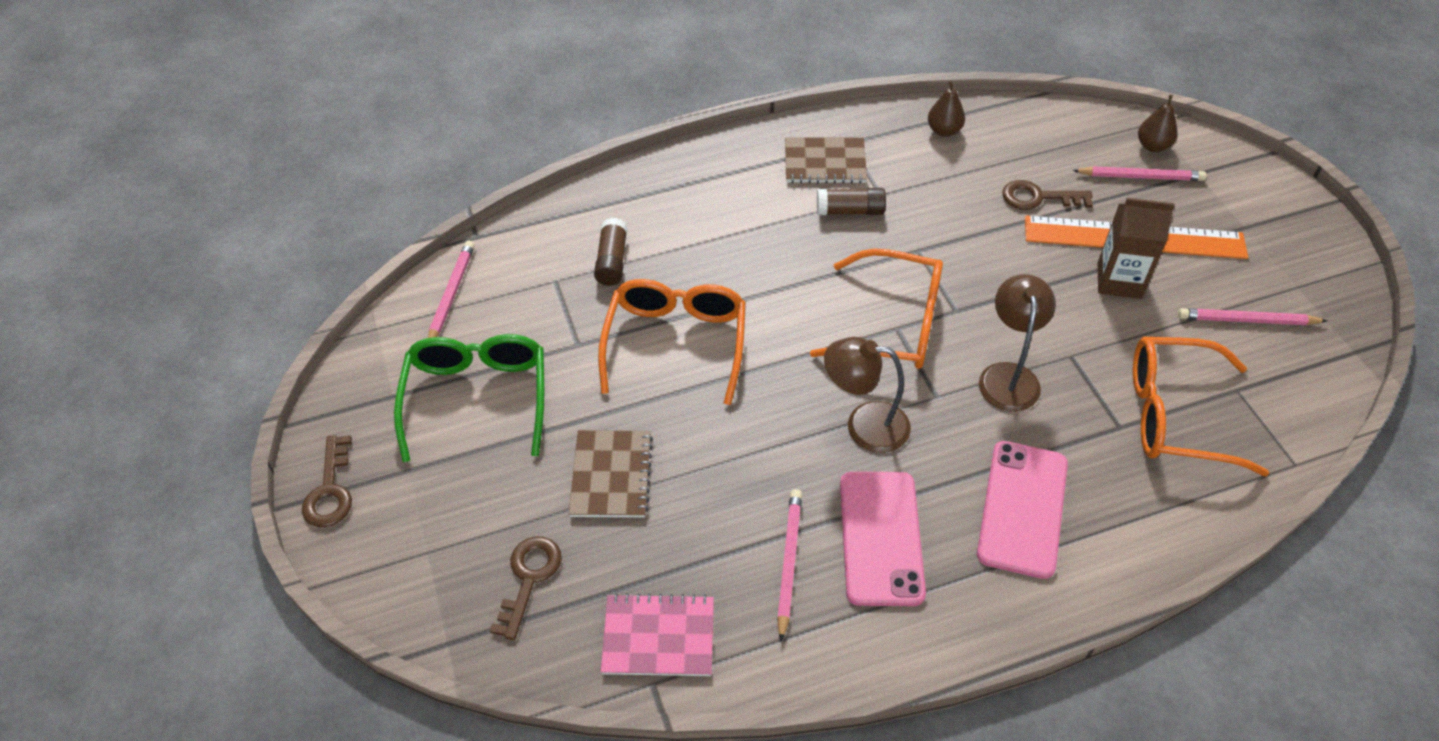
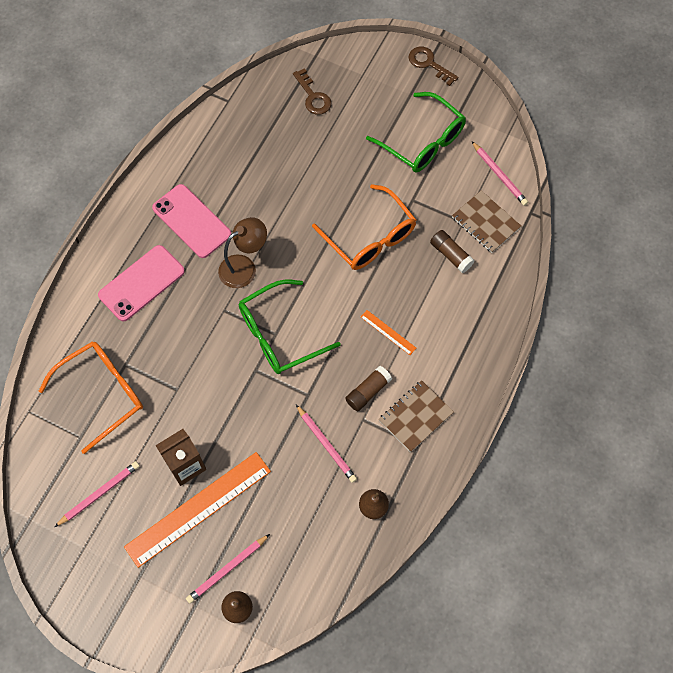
camera: 135 degrees right, 15 degrees up
brown notebook [569,430,653,518] -> brown notebook moved to [452,191,521,253]
pink notebook [601,593,714,676] -> none
pink pencil [777,489,802,642] -> pink pencil moved to [296,405,357,483]
orange glasses [810,248,943,369] -> green glasses [239,279,341,374]
pink phone [977,441,1068,579] -> pink phone turned 75 degrees clockwise [98,245,185,321]
brown lamp [979,274,1056,412] -> none
brown key [1002,180,1093,210] -> none
none -> orange ruler [361,310,416,355]

